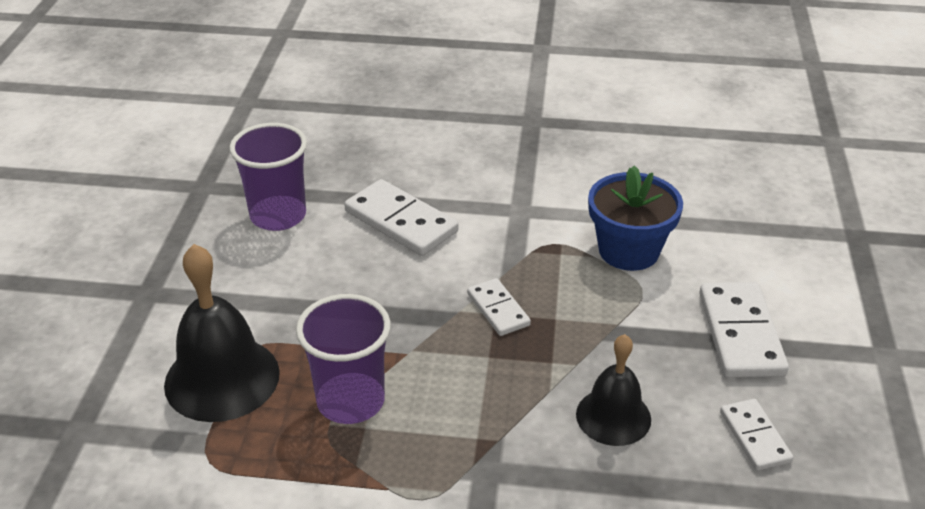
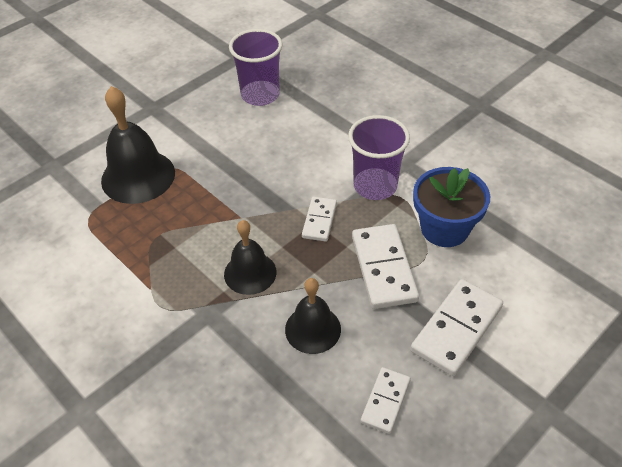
camera: 40 degrees right, 10 degrees up
purple cup [296,294,391,424] -> purple cup moved to [348,115,410,200]
white domino [344,179,458,256] -> white domino moved to [352,224,419,309]
none -> black bell [224,220,277,295]

